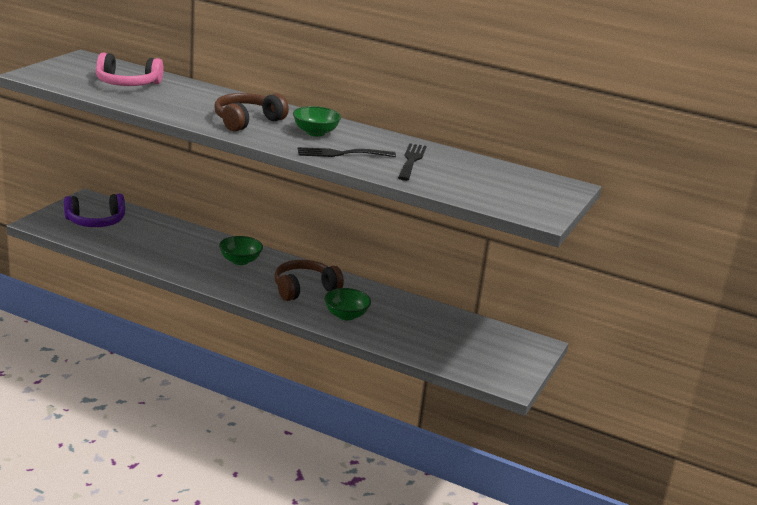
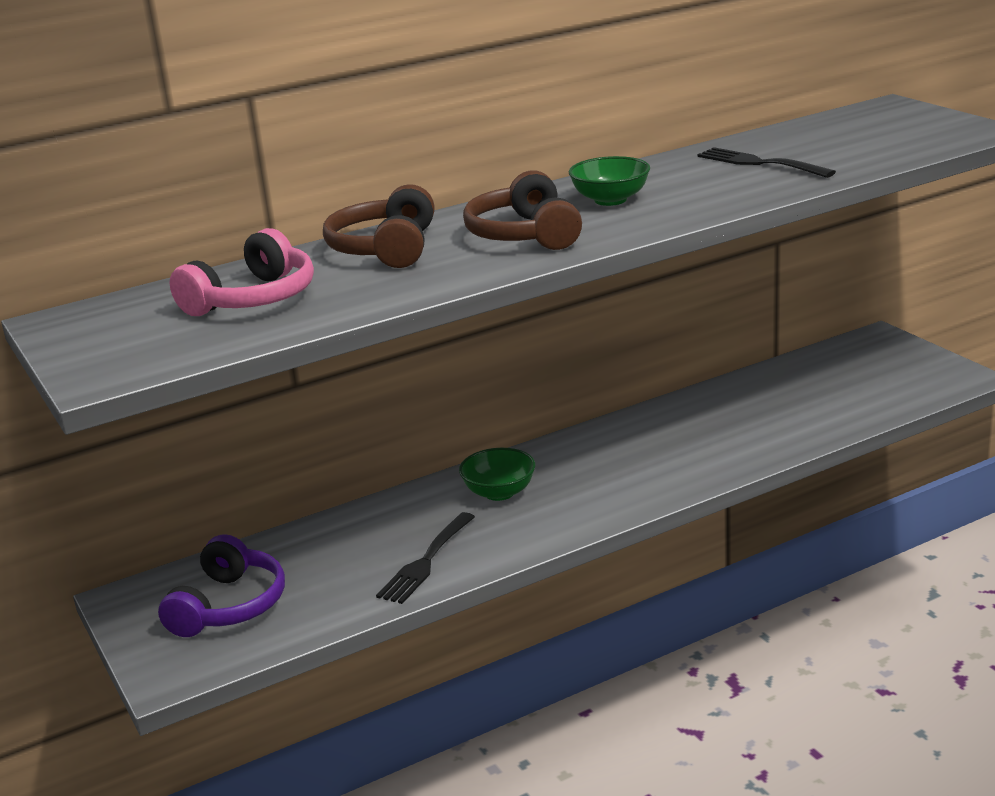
camera: 50 degrees left, 0 degrees up
brown headphones [274,260,344,301] -> brown headphones moved to [323,184,435,268]
black fork [298,147,396,157] -> black fork moved to [376,512,475,604]
green bowl [324,288,371,321] -> none

